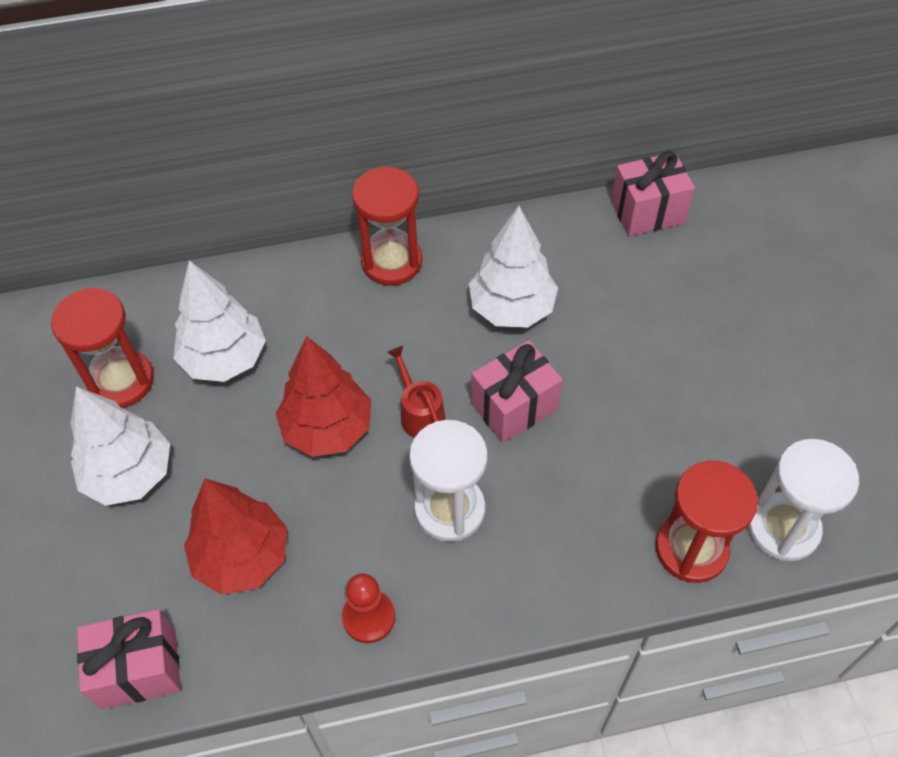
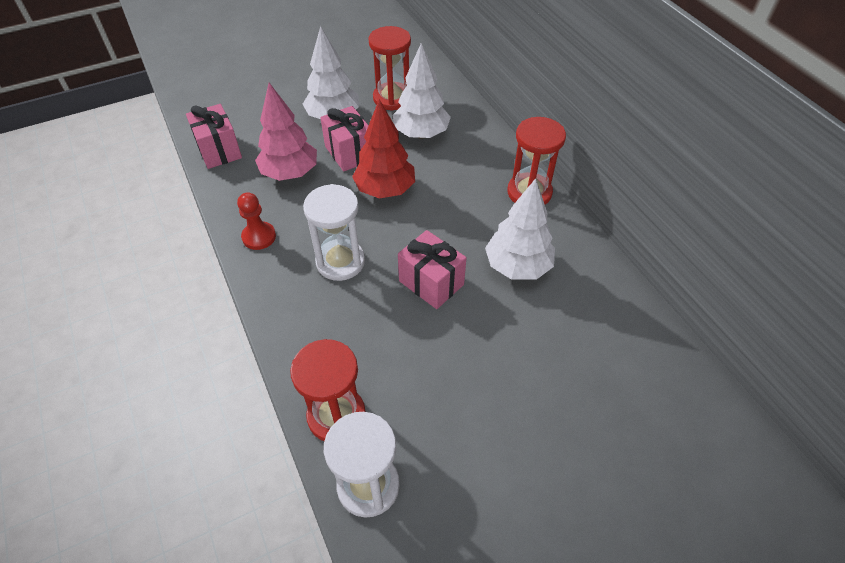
camera: 75 degrees right, 5 degrees down
red tree [184,478,287,595] -> pink tree [255,83,317,181]
red watering can [387,346,446,438] -> none
pink gift [611,151,695,236] -> pink gift moved to [320,106,369,172]

